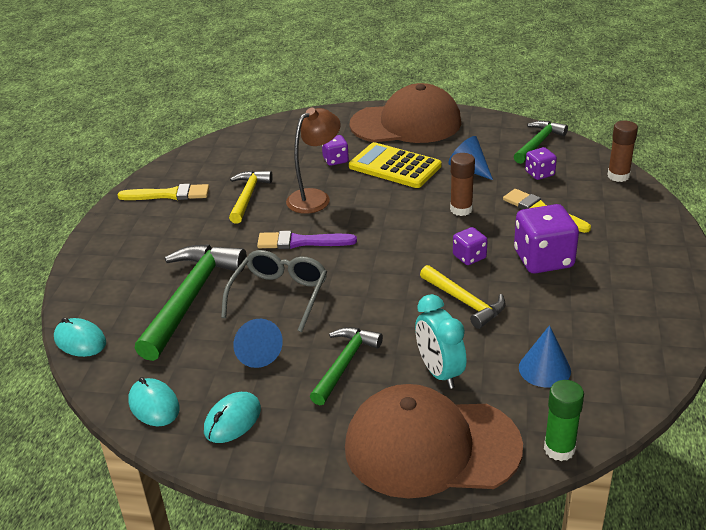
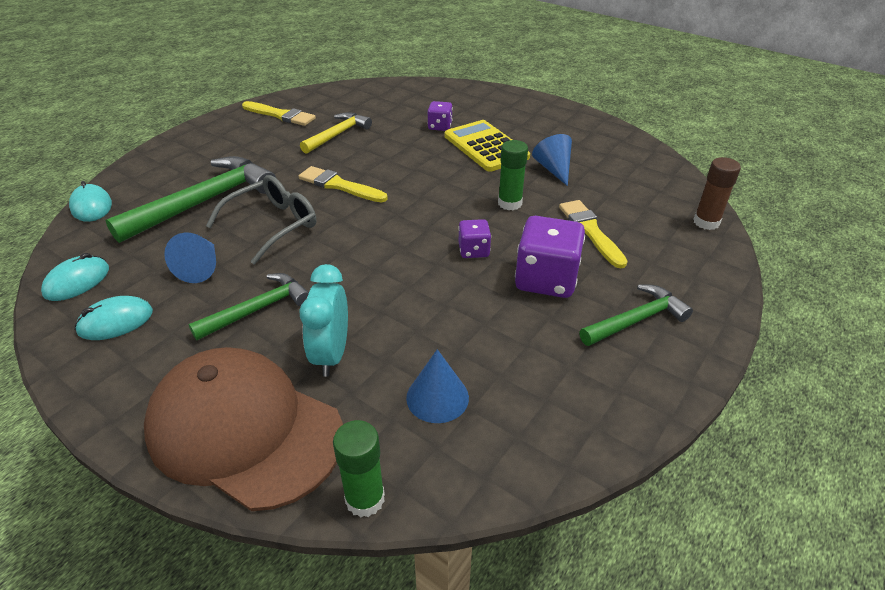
camera: 25 degrees right, 5 degrees up
turquoise mouse [128,377,180,426] -> turquoise mouse turned 45 degrees clockwise [41,253,109,301]
purple brush [257,231,357,249] -> yellow brush [298,166,388,203]
brown lamp [286,108,341,214] -> none
brown cap [349,83,461,143] -> none
yellow hammer [420,265,506,329] -> none
brown glue stick [450,153,475,216] -> green glue stick [498,140,528,210]
green hammer [514,121,568,164] -> green hammer moved to [579,284,693,346]
purple dice [525,147,557,180] -> none

